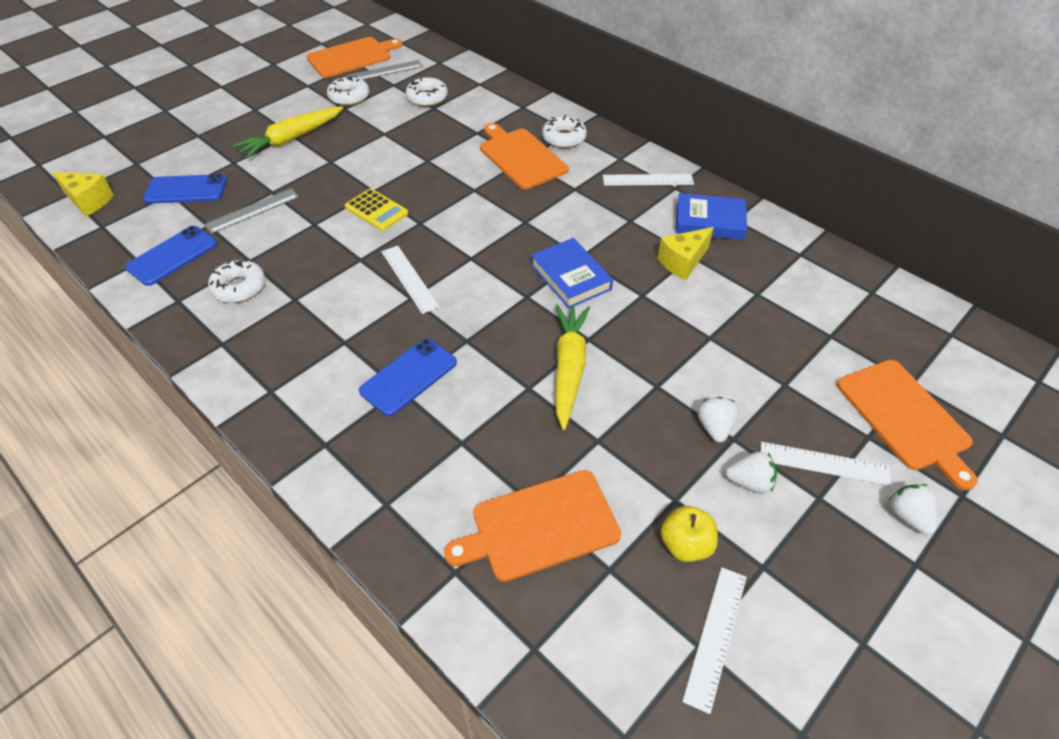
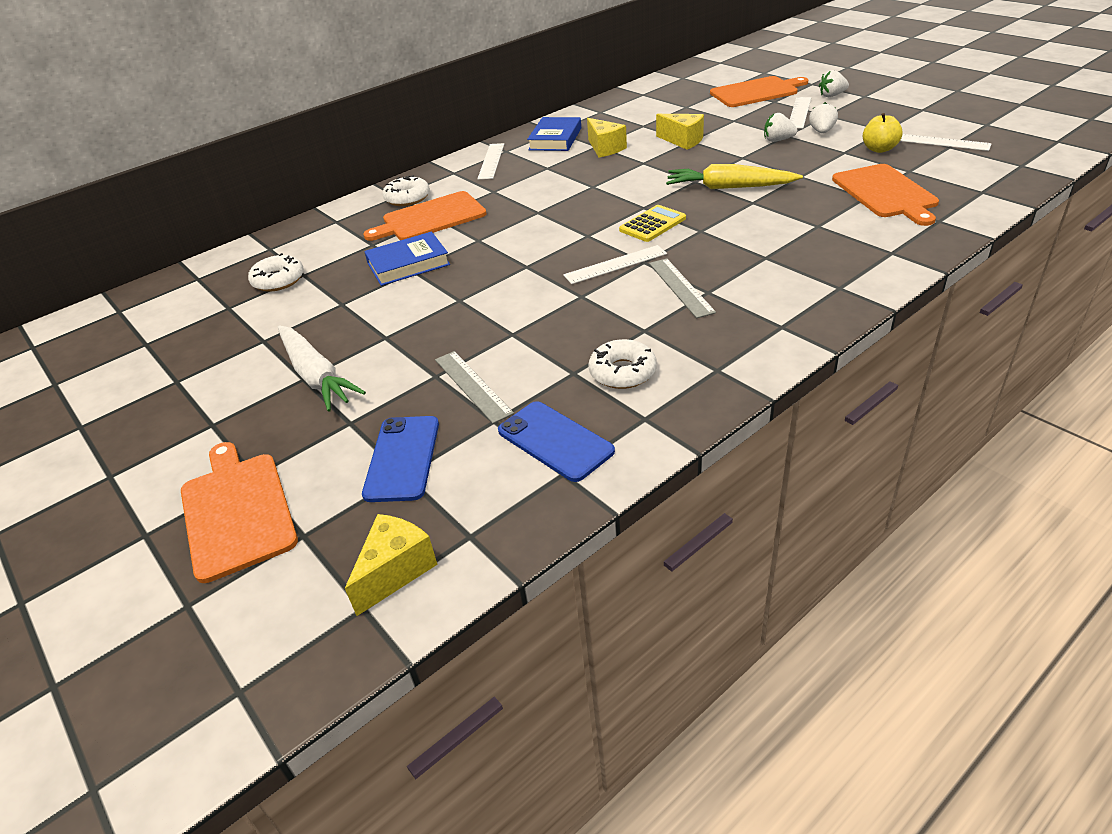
camera: 80 degrees left, 10 degrees down
yellow carrot [233,106,343,159] -> white carrot [278,325,366,412]
orange cutting board [306,37,403,78] -> orange cutting board moved to [181,442,298,583]
white donut [327,76,369,106] -> none
yellow calculator [345,189,408,231] -> yellow calculator moved to [619,205,686,242]
grey ruler [346,60,423,80] -> grey ruler moved to [649,258,716,318]
blue phone [359,338,457,416] -> none
blue book [531,238,613,309] -> blue book moved to [364,232,450,286]
none -> yellow cheese [656,114,704,150]

